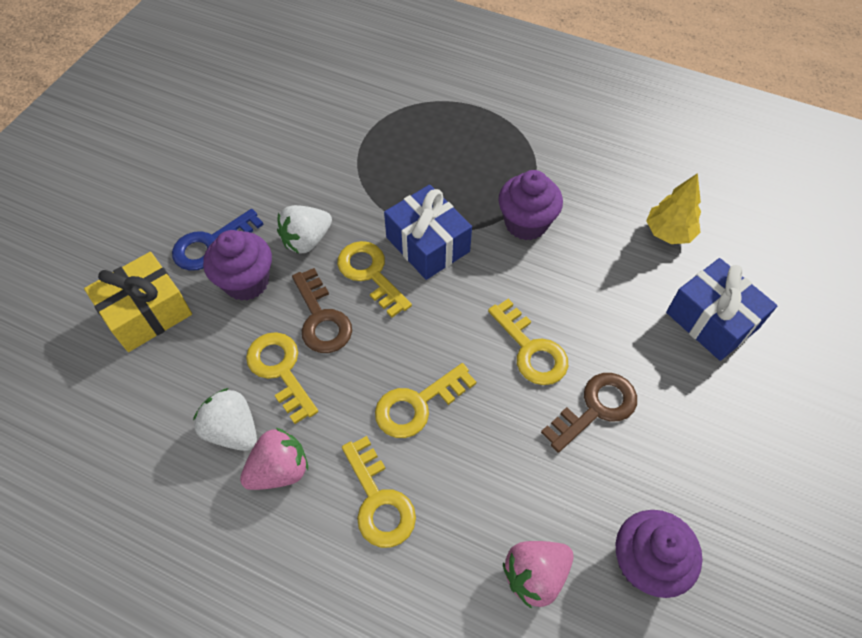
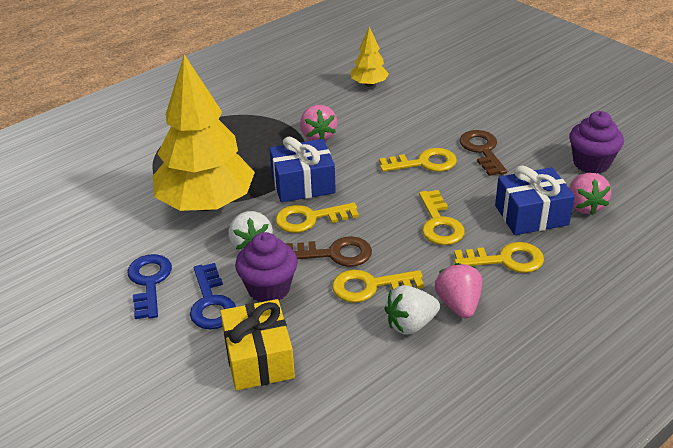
camera: 65 degrees left, 20 degrees down
purple cupcake [498,170,563,240] -> pink strawberry [300,105,338,141]
blue gift [666,258,778,361] -> blue gift moved to [495,165,575,235]
none -> blue key [128,254,172,319]
none -> yellow tree [153,55,255,211]

